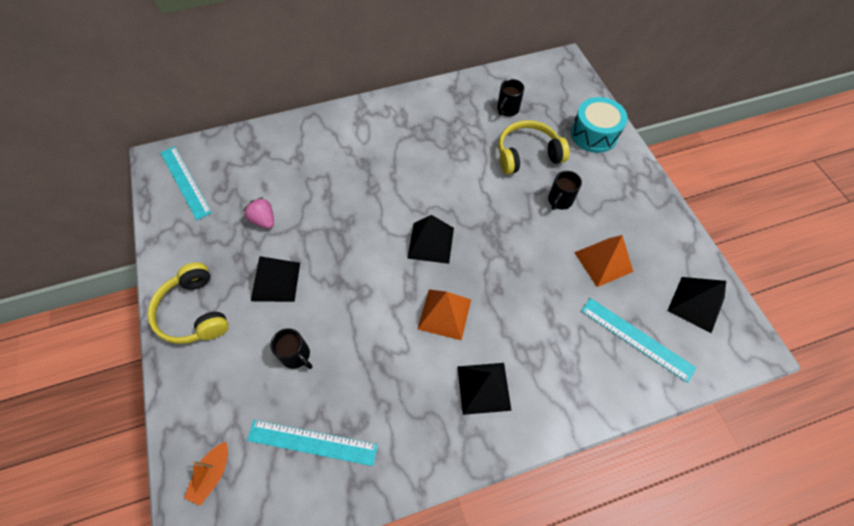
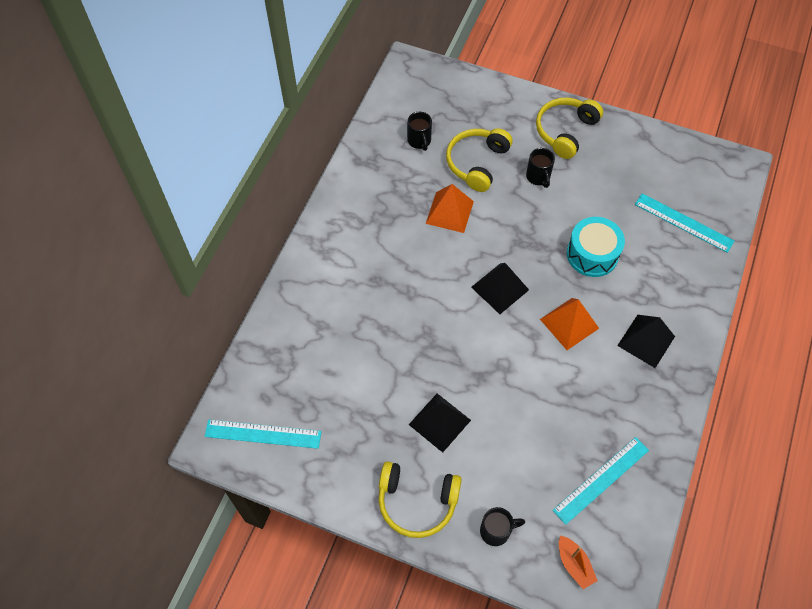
camera: 50 degrees left, 0 degrees up
pink strawberry [244,197,274,229] -> none
black mug [270,328,312,369] -> black mug moved to [480,507,525,546]
turquoise drum [571,97,628,153] -> turquoise drum moved to [567,217,625,277]
orange pyramid [574,235,633,287] -> orange pyramid moved to [426,184,474,233]
turquoise ruler [581,298,696,383] -> turquoise ruler turned 45 degrees clockwise [635,193,734,253]
black pyramid [667,277,726,333] -> none
none -> yellow headphones [536,98,603,159]

